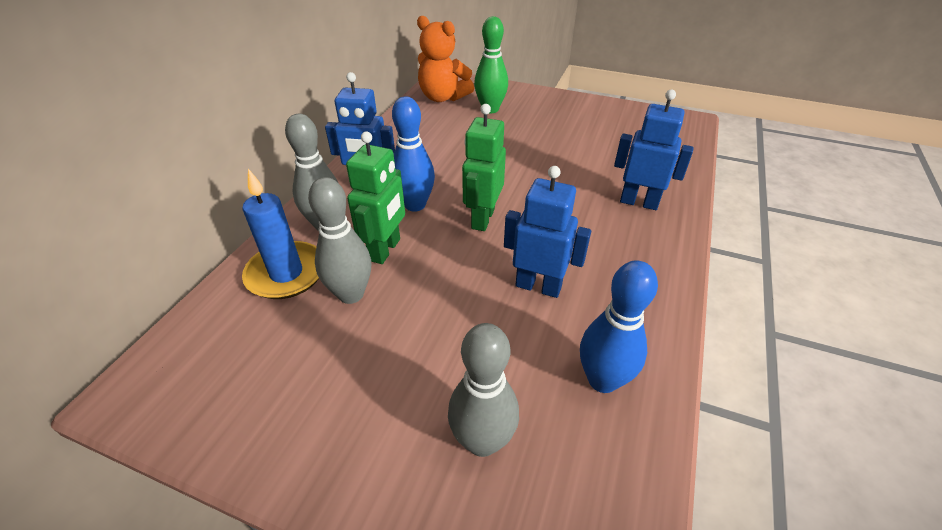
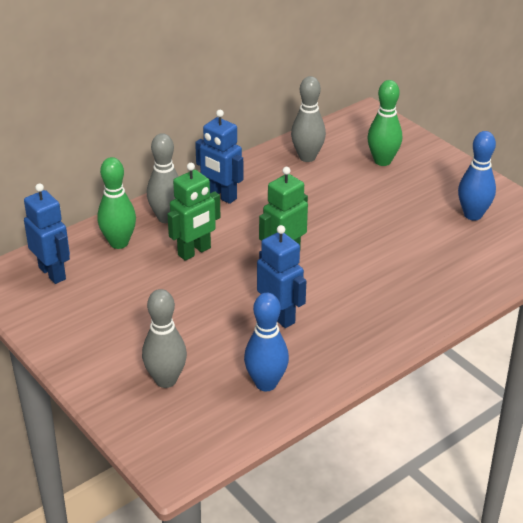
camera: 30 degrees right, 5 degrees down
blue candle [242,169,319,299] -> green bowling pin [97,157,136,249]
grey bowling pin [308,177,371,304] -> grey bowling pin moved to [291,76,326,162]
blue bowling pin [392,96,435,212] -> blue bowling pin moved to [458,131,496,220]
orange teddy bear [417,16,474,102] -> none
blue robot [614,90,694,210] -> blue robot moved to [24,183,70,284]

